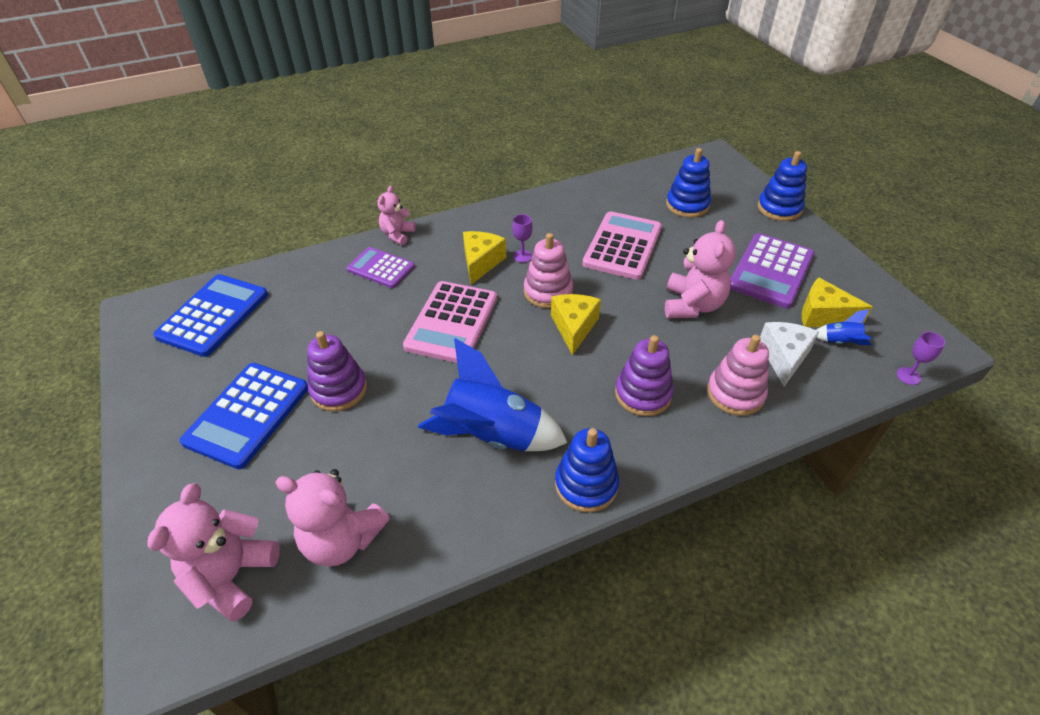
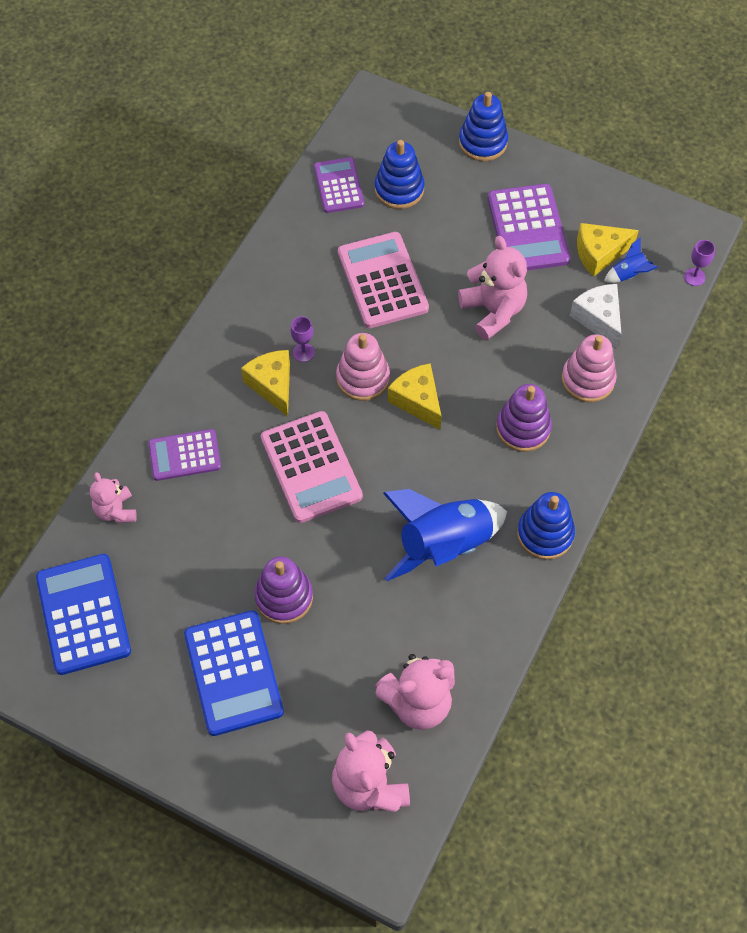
camera: 40 degrees left, 15 degrees up
pink teddy bear [377,186,416,245] -> pink teddy bear moved to [90,472,137,523]
none -> purple calculator [314,157,364,213]

